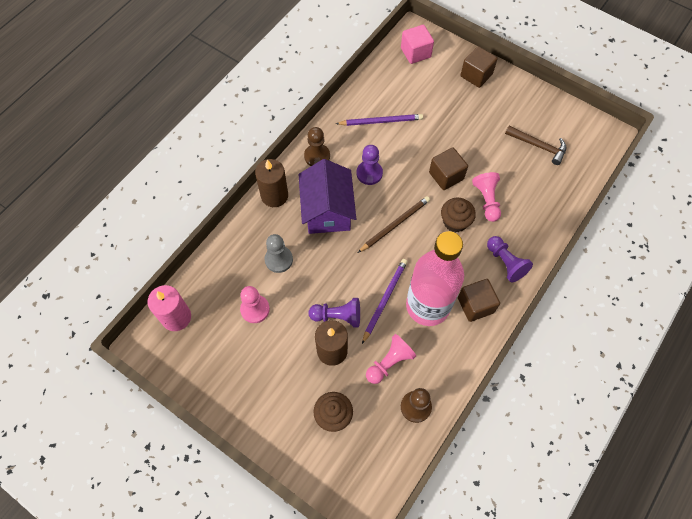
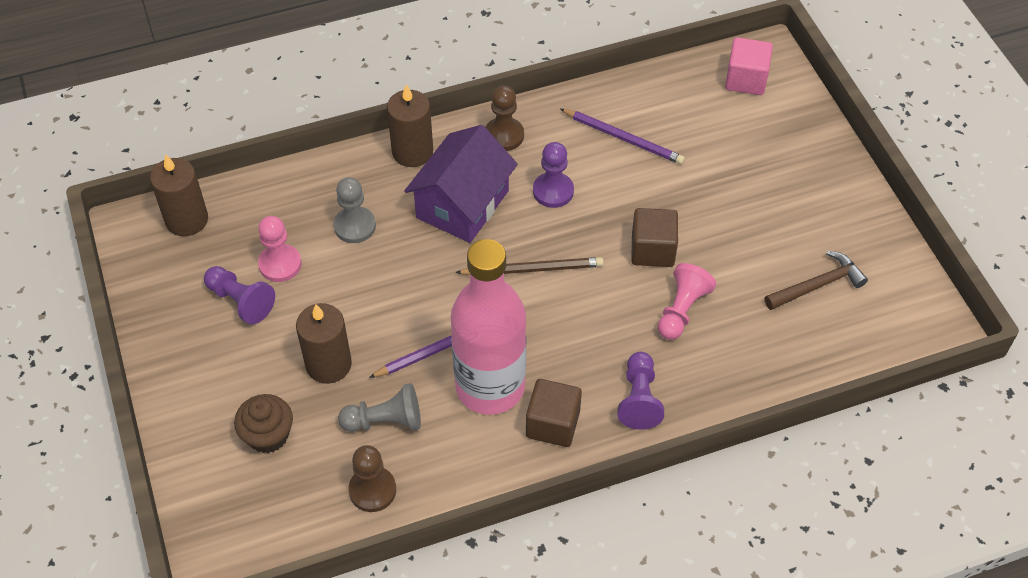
camera: 35 degrees right, 10 degrees down
pink candle [147,285,191,331] -> brown candle [150,154,208,236]
purple pawn [309,298,360,328] -> purple pawn moved to [204,266,275,324]
pink pawn [366,334,416,384] -> grey pawn [338,383,421,432]
brown cupcake [441,198,476,233] -> none
brown cube [461,46,498,88] -> none
brown hammer [505,126,566,165] -> brown hammer turned 90 degrees counterclockwise [765,251,868,310]

